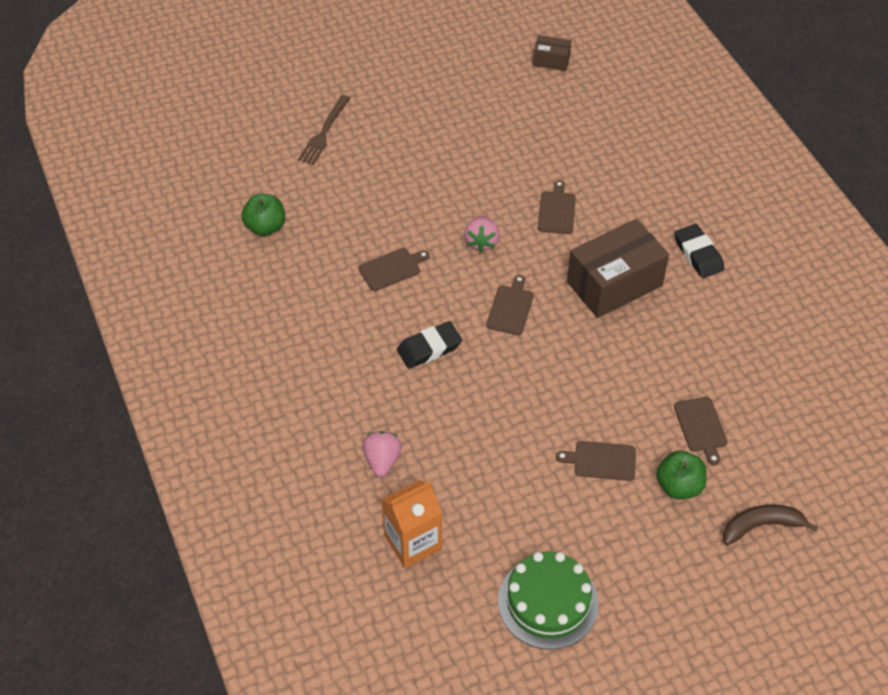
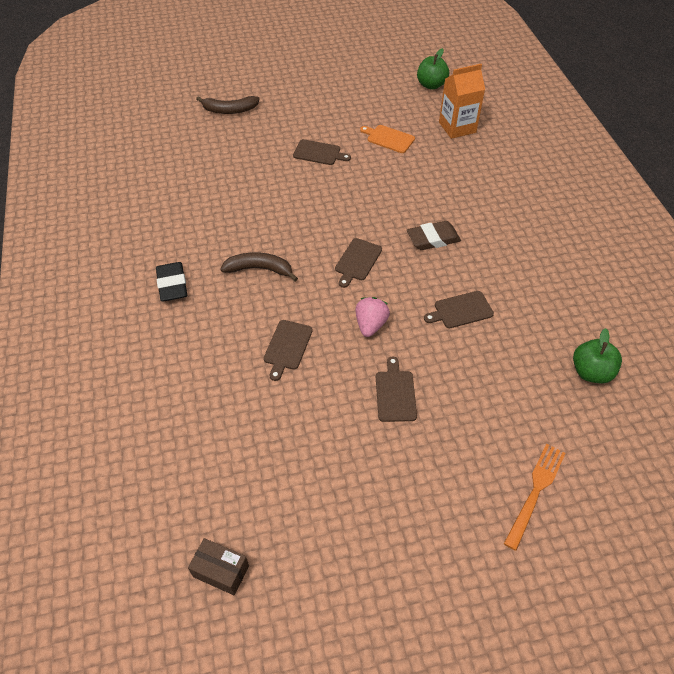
camera: 170 degrees left, 0 degrees up
brown fork [298,95,350,165] -> orange fork [504,444,566,551]
pink strawberry [363,431,402,477] -> none
black eraser [397,321,462,369] -> brown eraser [407,221,461,250]
green cake [498,552,599,650] -> none
brown box [567,219,669,318] -> brown banana [221,252,298,282]
green apple [656,451,707,499] -> green apple moved to [417,48,449,90]
brown cutting board [674,397,727,465] -> brown cutting board moved to [376,357,417,422]
none -> orange cutting board [360,125,415,153]

